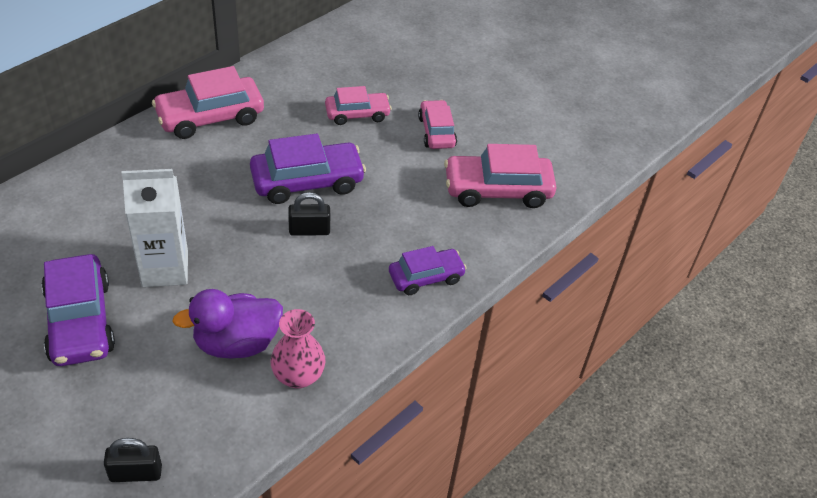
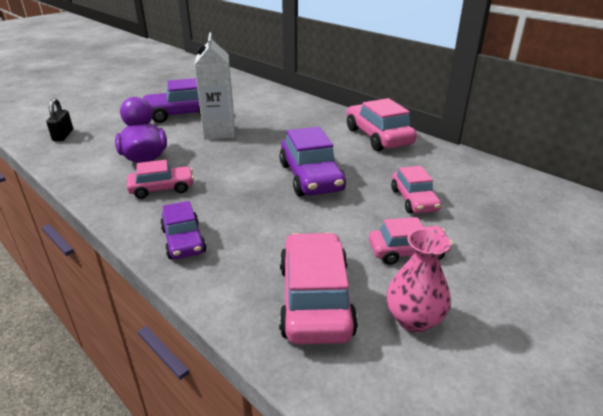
camera: 95 degrees right, 15 degrees down
pink vase [271,309,326,389] -> pink vase moved to [387,228,451,333]
black padlock [288,192,330,236] -> none
none -> pink car [127,160,194,199]

